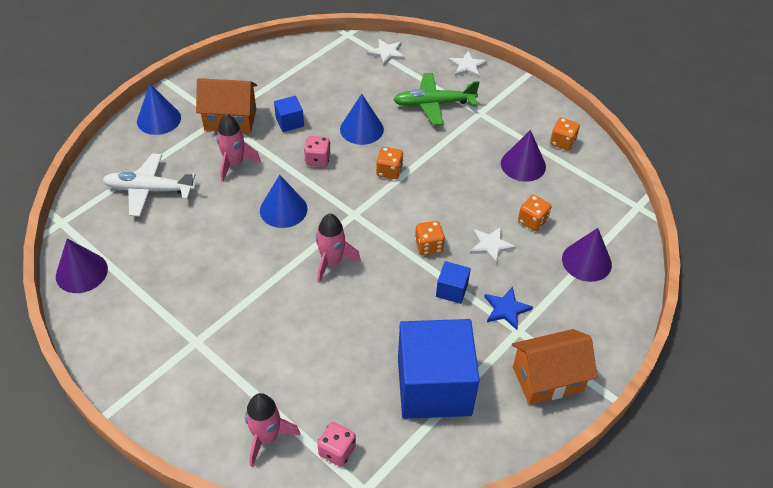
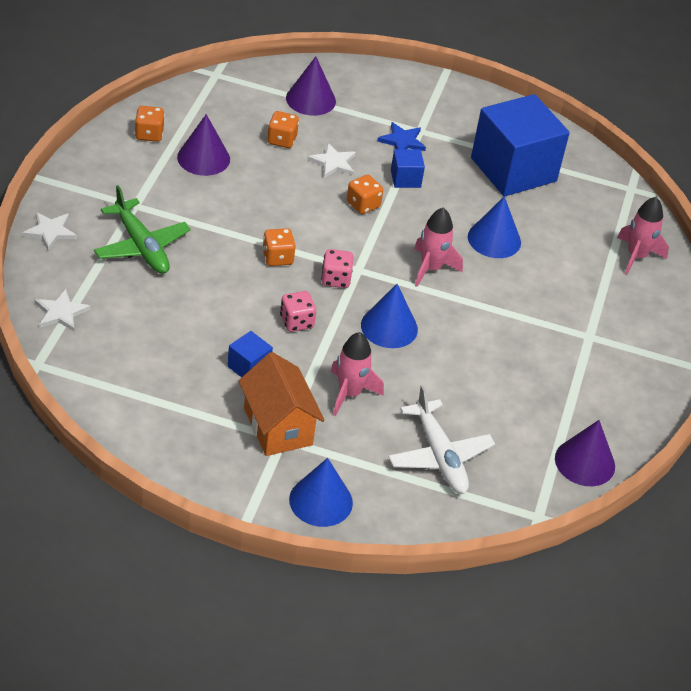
camera: 120 degrees left, 5 degrees down
pink dice [317,422,356,467] -> pink dice moved to [321,249,353,288]
blue cone [340,94,384,145] -> blue cone moved to [468,196,521,258]
orange house [512,329,597,405] -> none

